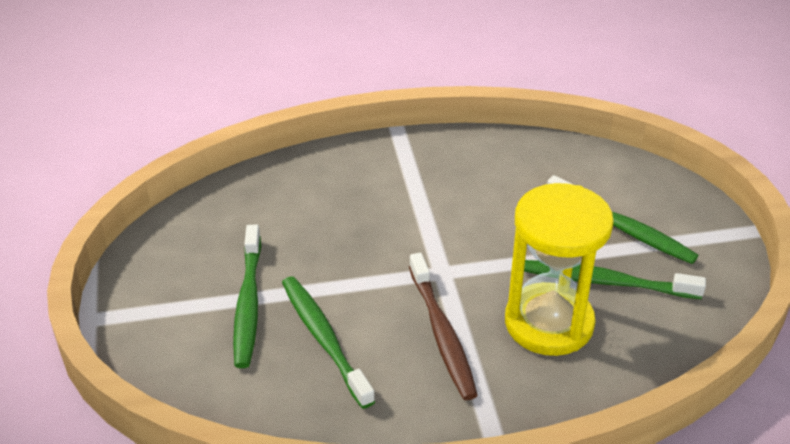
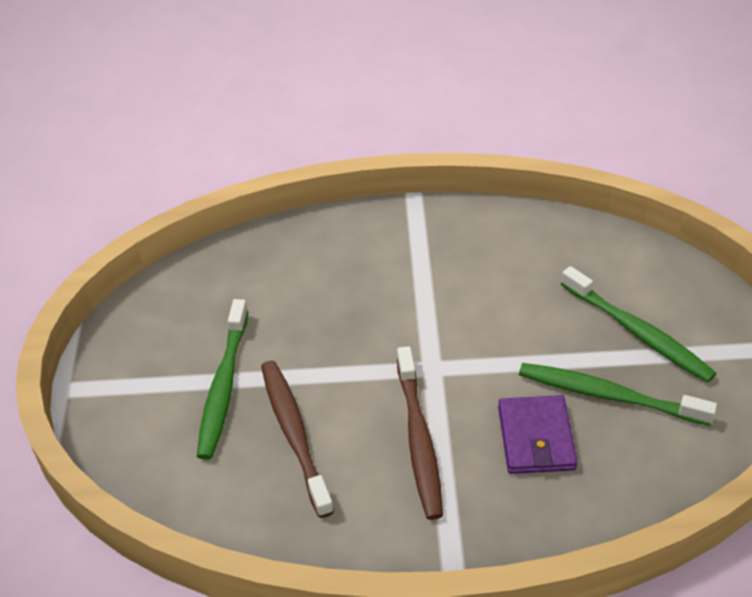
camera: 10 degrees right, 5 degrees up
green toothbrush [282,276,375,409] -> brown toothbrush [261,361,334,518]
yellow hourglass [505,183,614,356] -> purple wallet [498,395,578,474]

